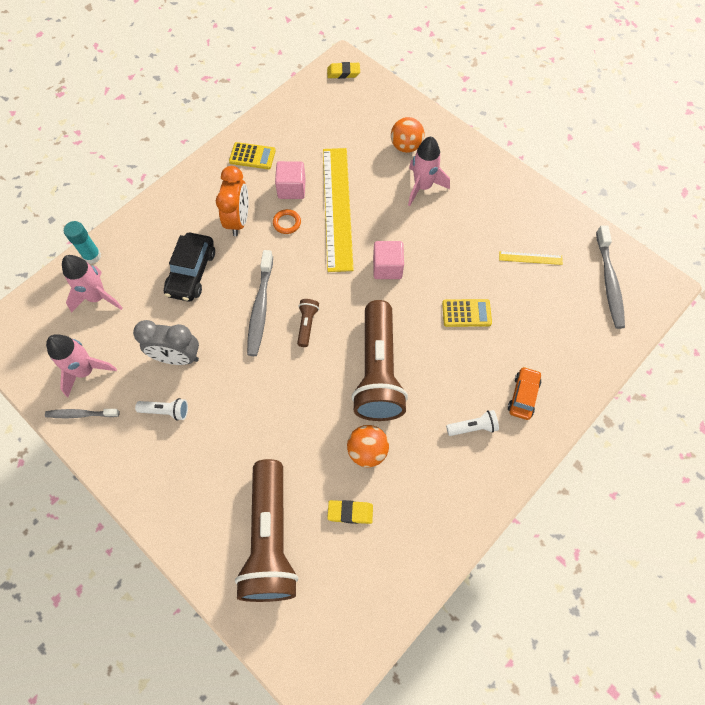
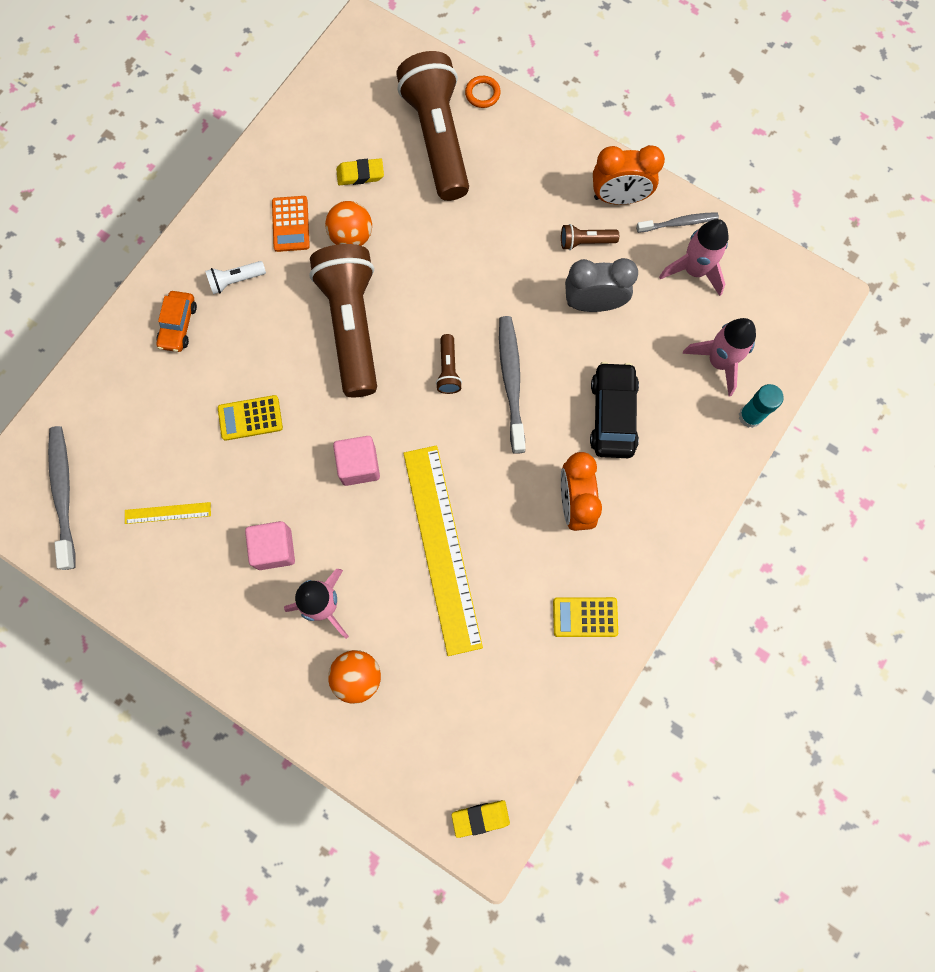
camera: 170 degrees right, 10 degrees up
white flashlight [135,398,188,421] -> brown flashlight [561,224,619,250]
orange ring [273,209,301,234] -> orange ring moved to [465,76,501,108]
pink cube [275,161,306,199] -> pink cube moved to [245,521,295,570]
none -> orange calculator [272,196,310,252]
none -> orange clock [593,145,665,205]

